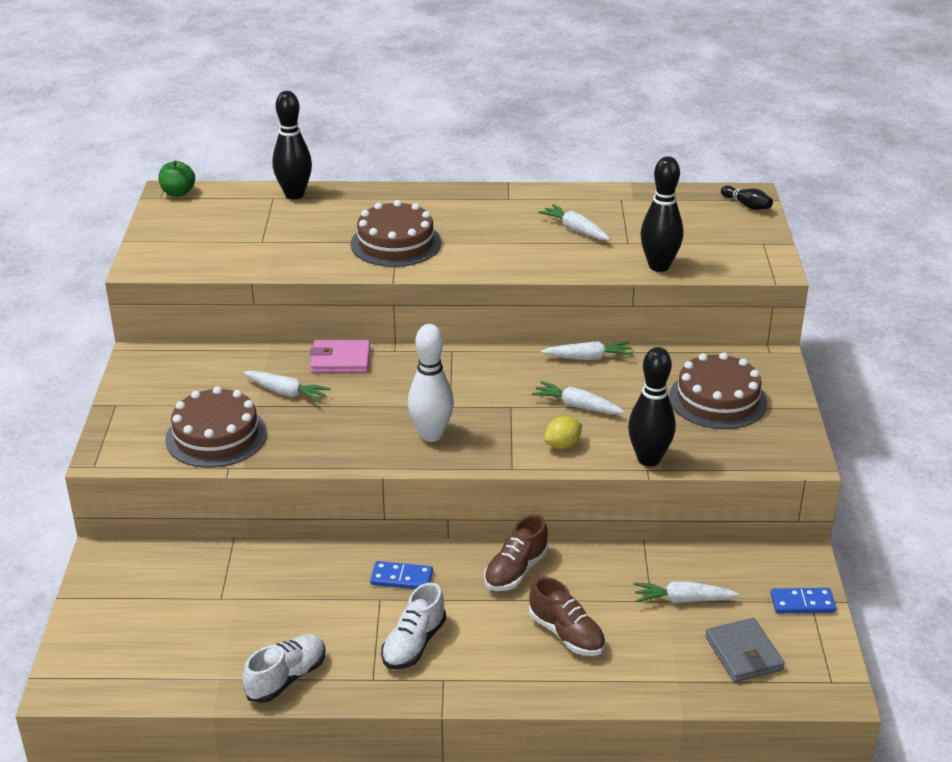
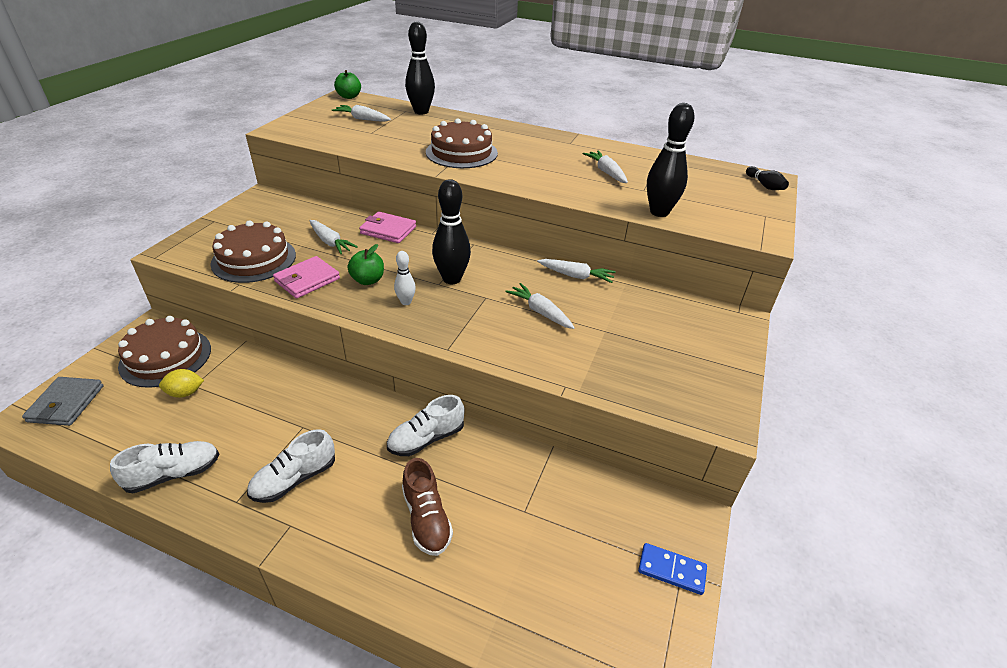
camera: 20 degrees right, 5 degrees up
blue domino [370,561,433,589] -> none
white bowling pin [408,324,454,442] -> white bowling pin [394,251,416,305], size x0.53
brown shoe [484,515,549,591] -> white shoe [387,395,465,456]
yellow lemon [544,416,582,449] -> yellow lemon moved to [159,369,204,398]
black bowling pin [628,347,676,467] -> black bowling pin moved to [432,179,471,284]
white carrot [634,581,740,603] -> white carrot moved to [332,105,391,122]
brown cake [669,352,767,429] -> brown cake moved to [118,316,211,388]
grey wallet [705,618,785,682] -> grey wallet moved to [22,377,103,426]
none -> pink wallet [273,256,340,299]
none -> green apple [348,244,384,285]

